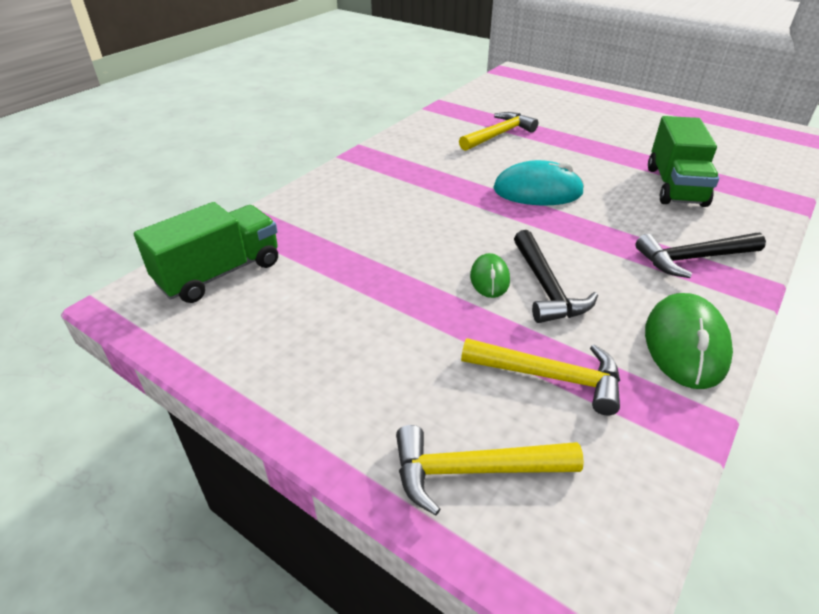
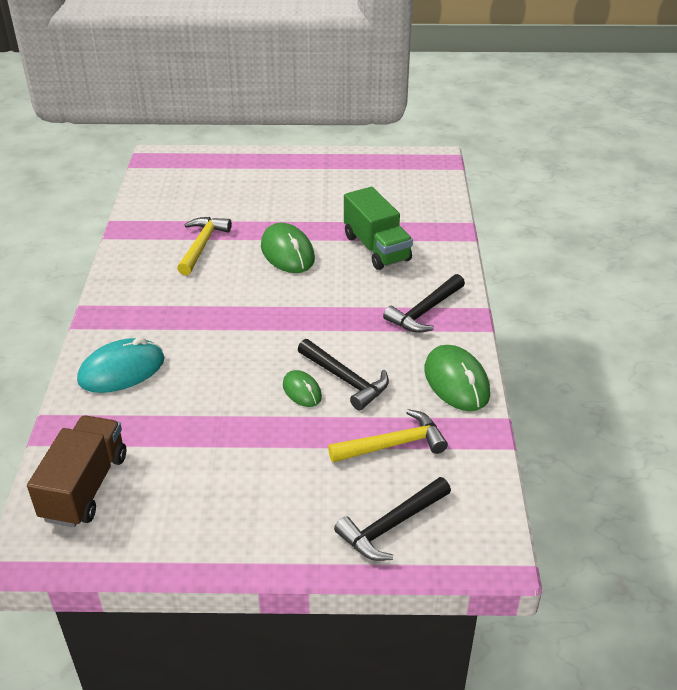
camera: 35 degrees left, 0 degrees up
green truck [134,202,278,303] -> brown truck [27,415,126,527]
yellow hammer [396,425,584,515] -> black hammer [334,477,451,561]
turquoise mouse [493,160,585,205] -> turquoise mouse moved to [77,337,165,393]
none -> green mouse [261,223,315,273]

